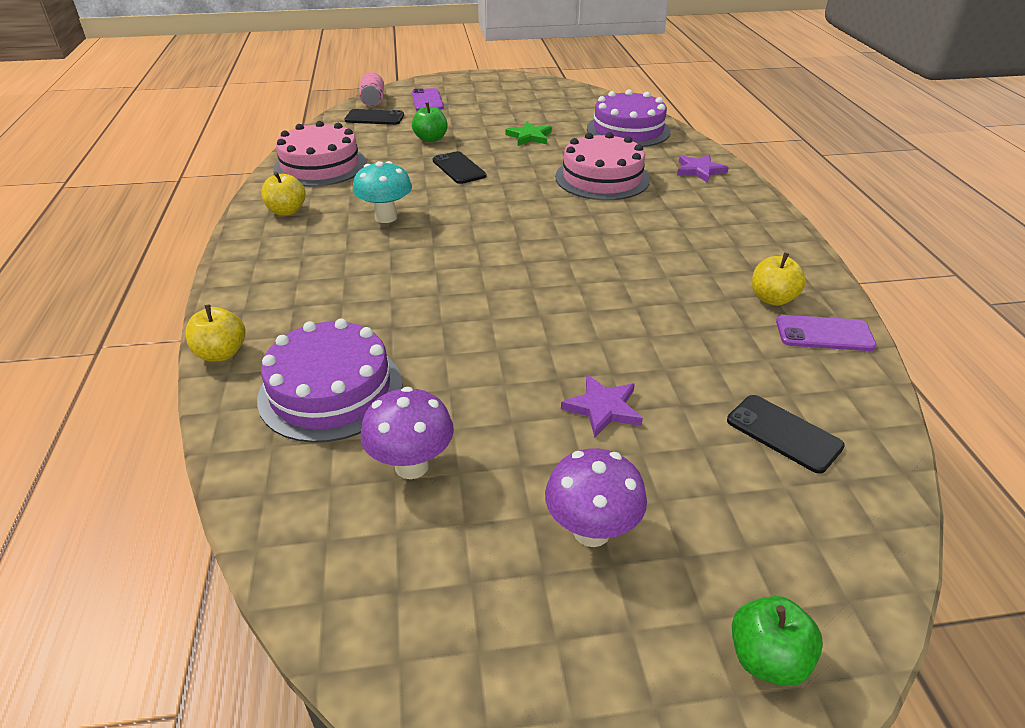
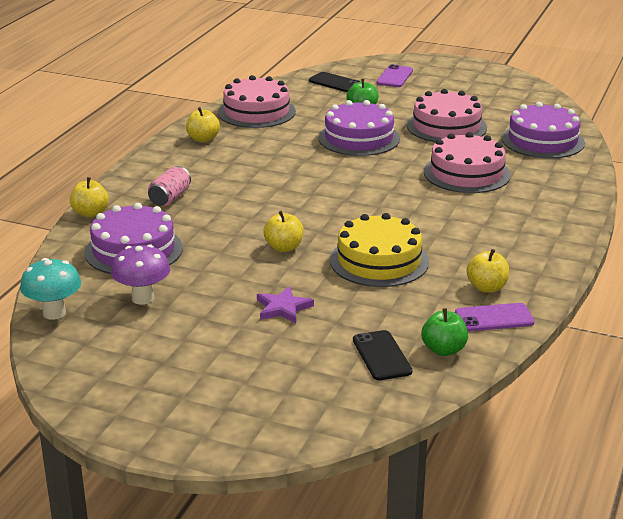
camera: 30 degrees right, 10 degrees down
turquoise mushroom [353,161,412,223] -> turquoise mushroom moved to [20,258,81,320]
pink can [359,72,384,106] -> pink can moved to [148,166,191,206]
black phone [433,151,487,184] -> purple cake [318,100,400,156]
green star [505,121,552,146] -> pink cake [407,89,487,142]
purple mushroom [545,448,647,547] -> none
purple star [677,155,729,183] -> none
green apple [732,596,823,686] -> green apple moved to [421,308,468,356]
purple phone [776,315,877,351] -> purple phone turned 45 degrees counterclockwise [455,303,535,331]
none -> yellow apple [263,211,304,252]
none -> yellow cake [330,213,429,287]

